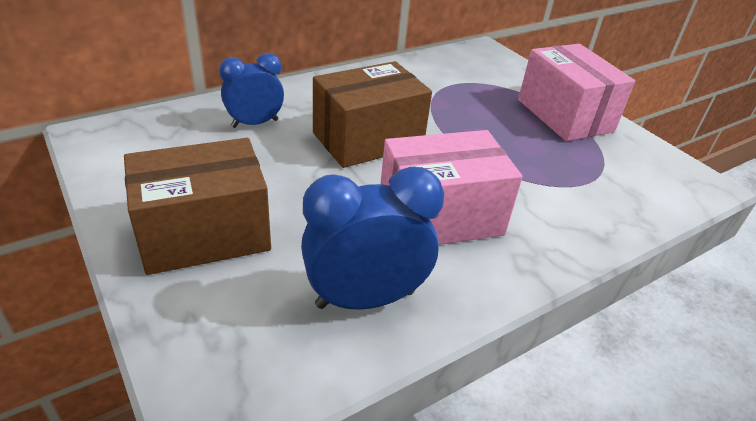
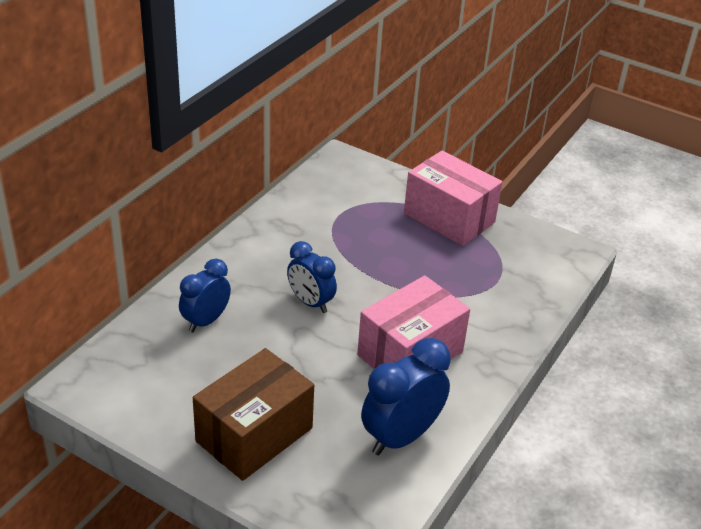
camera: 25 degrees left, 0 degrees up
brown box [313,61,432,168] -> blue clock [287,241,337,313]

